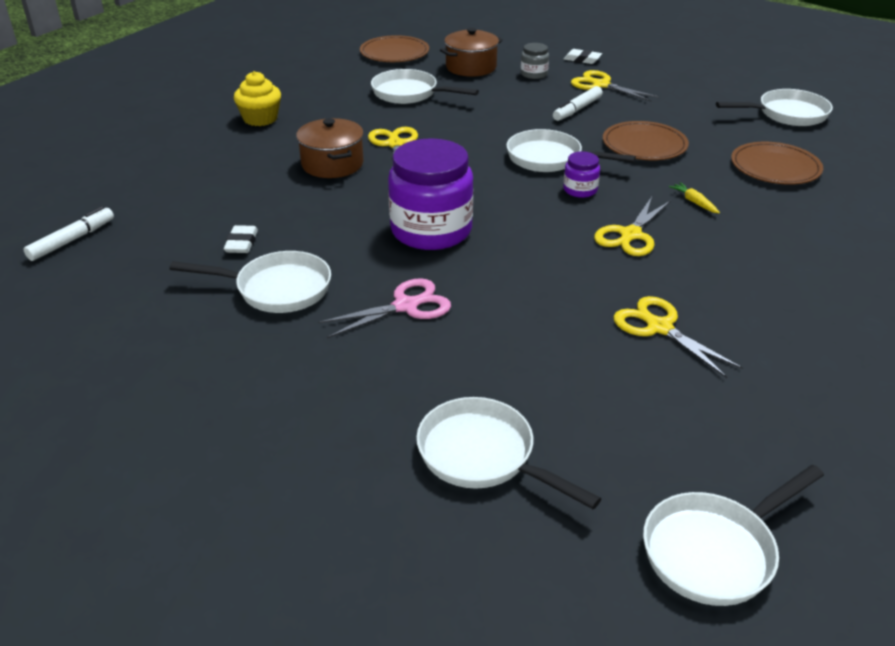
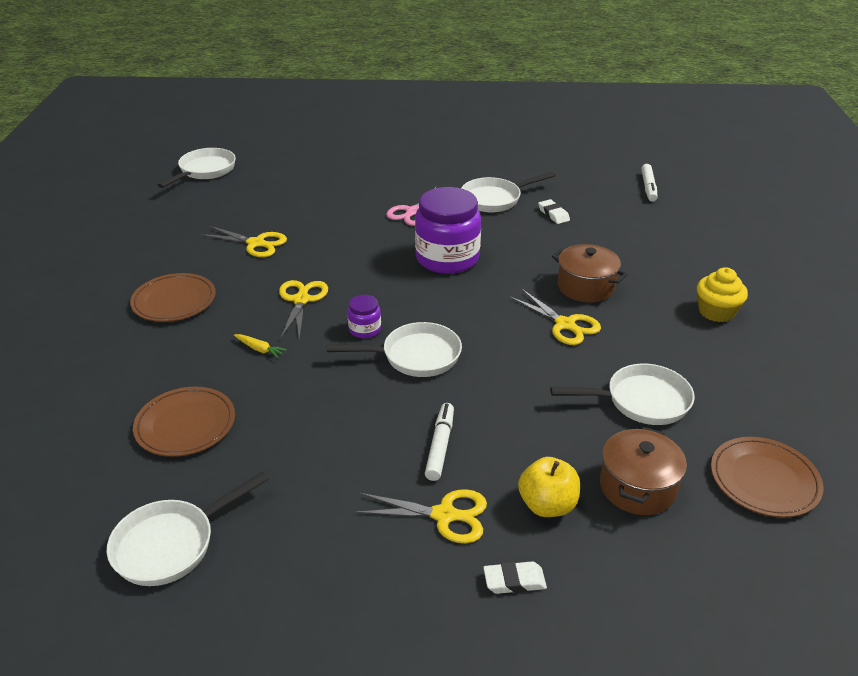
camera: 150 degrees right, 0 degrees up
white pan [416,397,601,509] -> none
grey jar [521,43,549,79] -> yellow apple [518,457,580,517]
brown plate [603,121,689,160] -> brown plate moved to [130,273,216,322]

